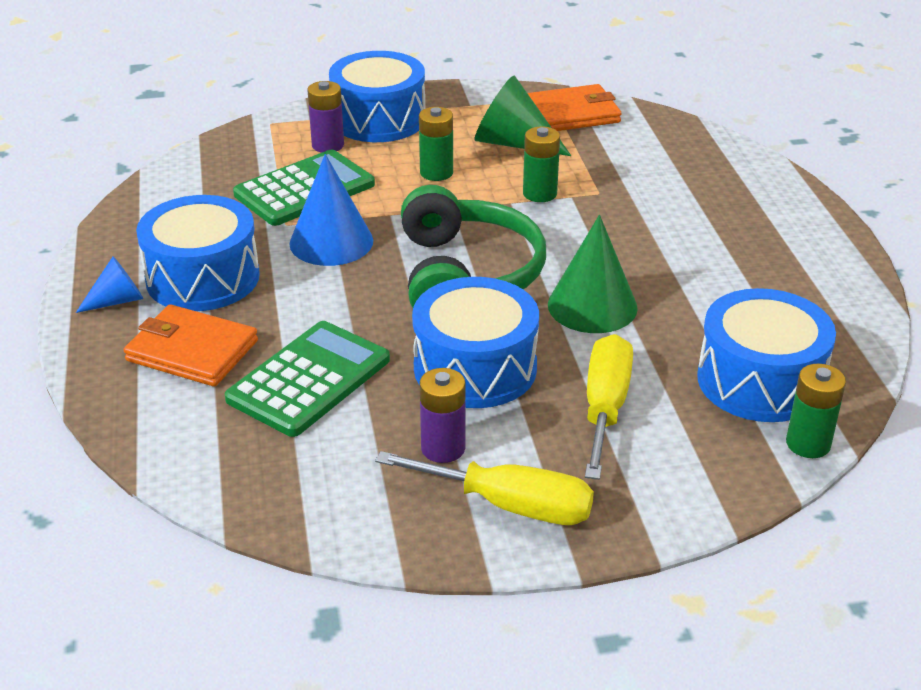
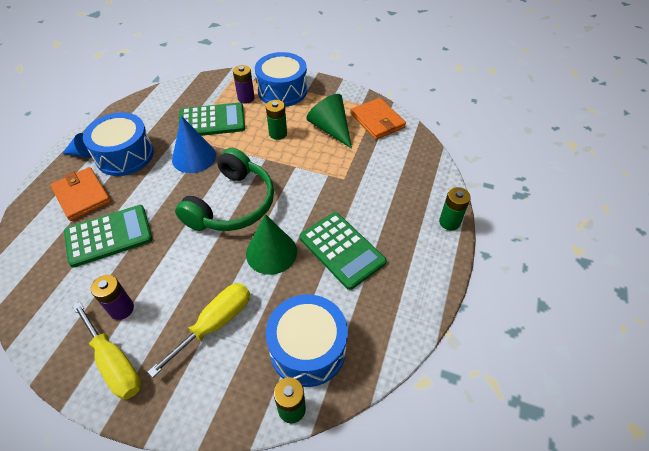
camera: 30 degrees right, 15 degrees up
blue drum [412,277,539,408] -> none
green battery [523,126,560,202] -> green battery moved to [439,187,471,230]
orange wallet [527,84,622,131] -> orange wallet turned 45 degrees clockwise [351,98,406,140]
none -> green calculator [300,212,387,290]

